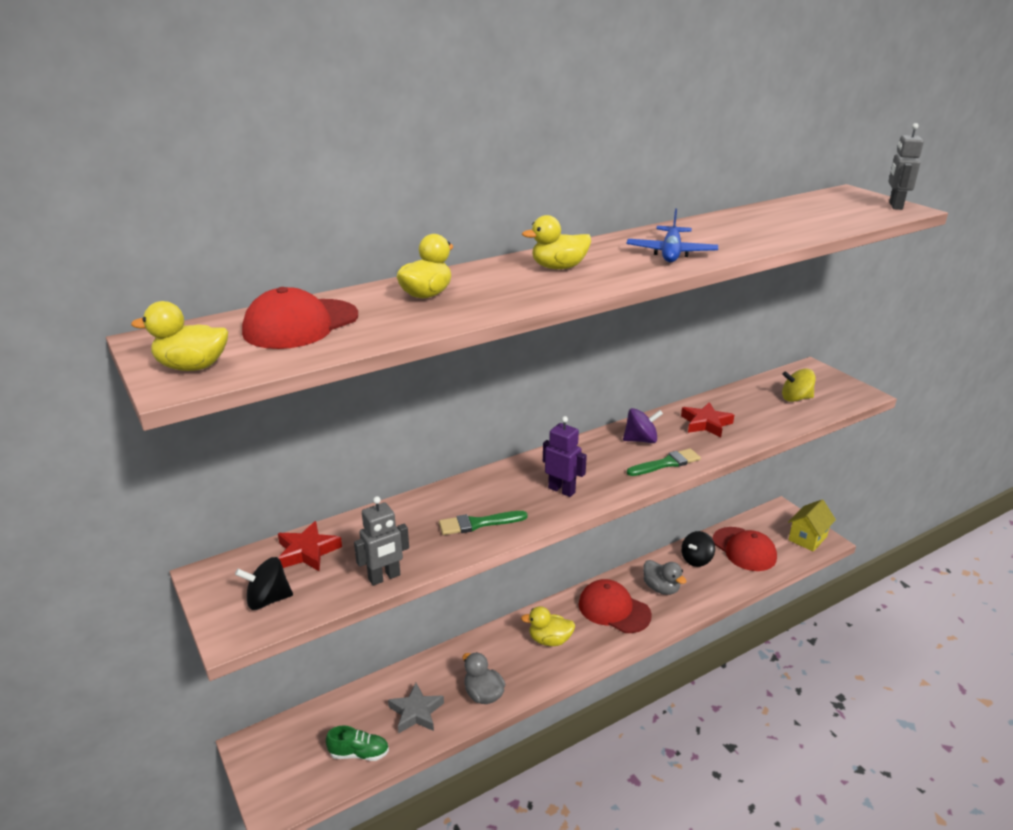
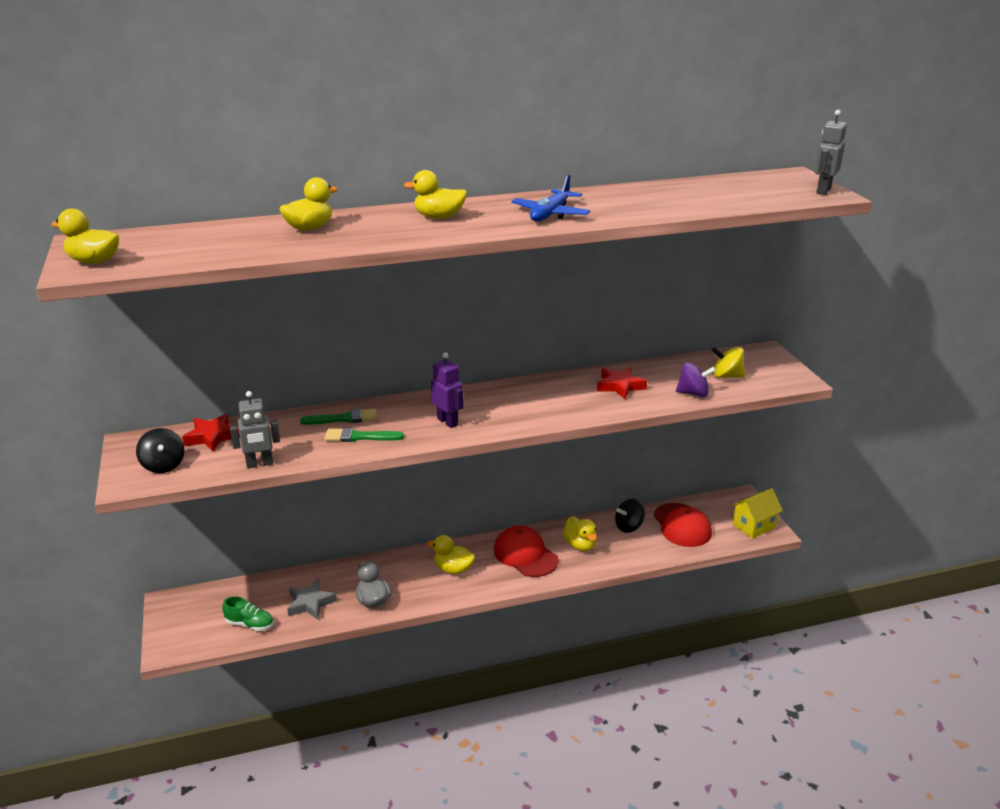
camera: 15 degrees right, 0 degrees up
black spinning top [235,557,293,610] -> black spinning top turned 120 degrees counterclockwise [136,428,184,473]
red cap [242,287,358,349] -> none
purple spinning top [623,408,663,443] -> purple spinning top moved to [676,362,716,397]
green brush [627,448,701,476] -> green brush moved to [300,409,377,425]
grey duck [643,560,686,595] -> yellow duck [563,516,597,551]

